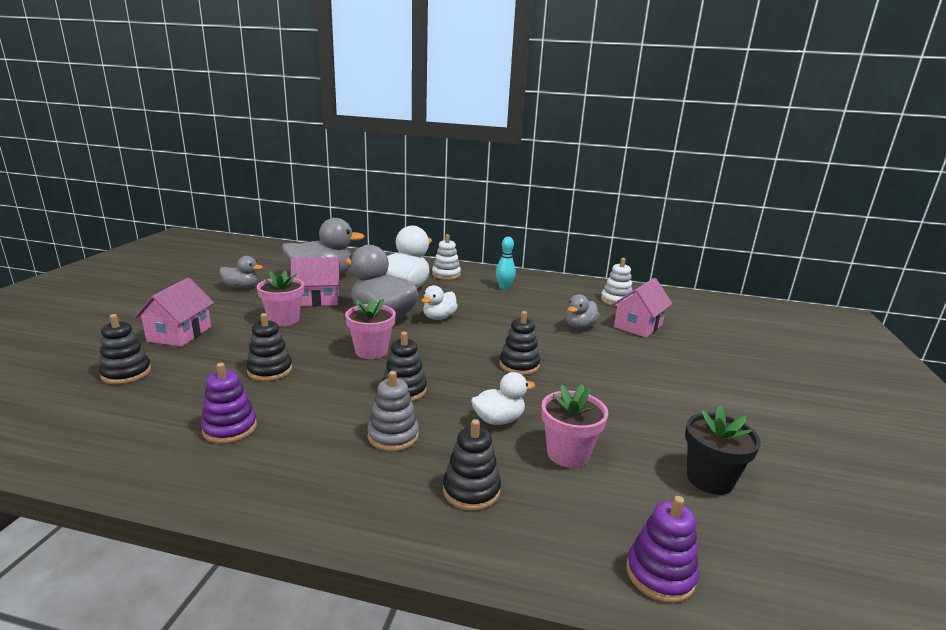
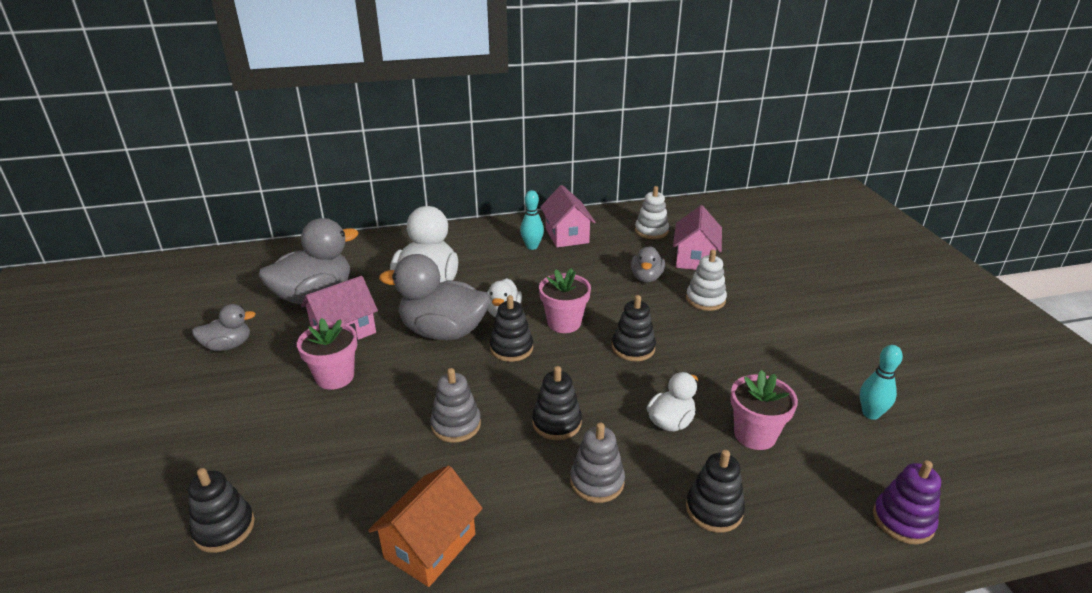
camera: 25 degrees left, 10 degrees up
pink house [134,278,214,347] -> pink house moved to [540,185,596,248]
purple stacking toy [201,363,257,444] -> orange house [368,465,483,587]
black stacking toy [246,313,292,381] -> black stacking toy moved to [490,295,533,362]
pink flower pot [345,297,396,359] -> pink flower pot moved to [539,268,591,333]
white stacking toy [432,234,461,280] -> white stacking toy moved to [686,250,727,311]
black flower pot [685,405,761,495] -> turquoise bowling pin [860,345,903,420]
none -> grey stacking toy [430,368,481,443]

